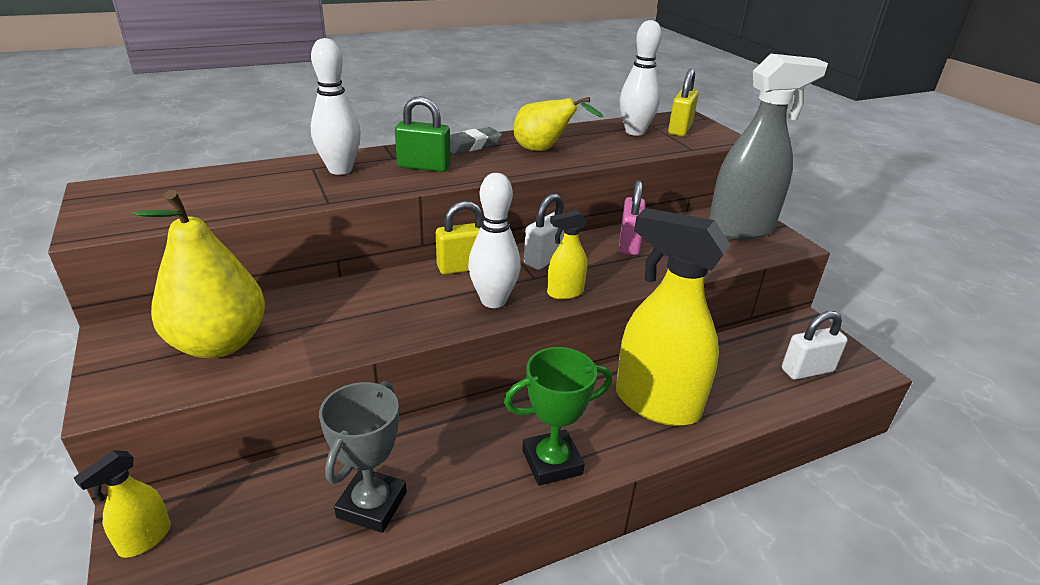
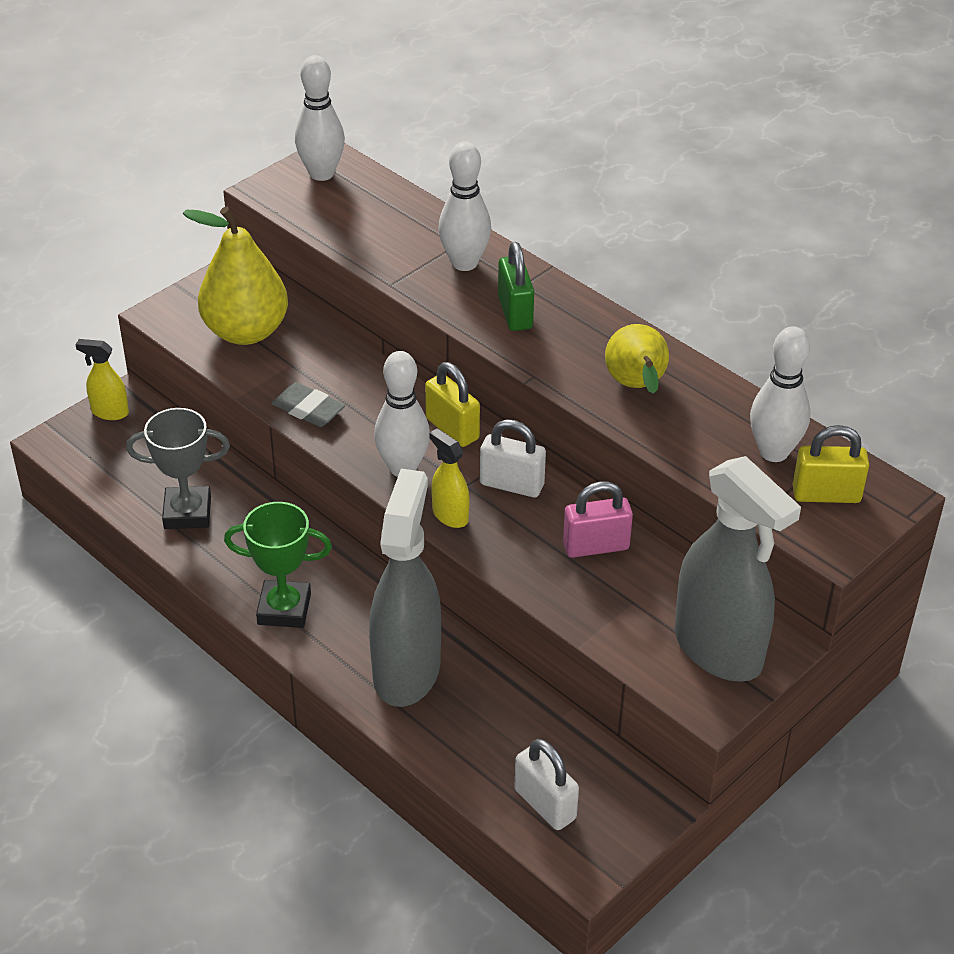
camera: 70 degrees right, 10 degrees up
grey eraser [450,127,502,154] -> grey eraser moved to [271,382,345,427]
green trophy [504,347,612,486] -> green trophy turned 45 degrees counterclockwise [224,502,332,628]
yellow spray bottle [616,208,730,426] -> grey spray bottle [369,469,441,707]
none -> white bowling pin [295,55,345,181]

